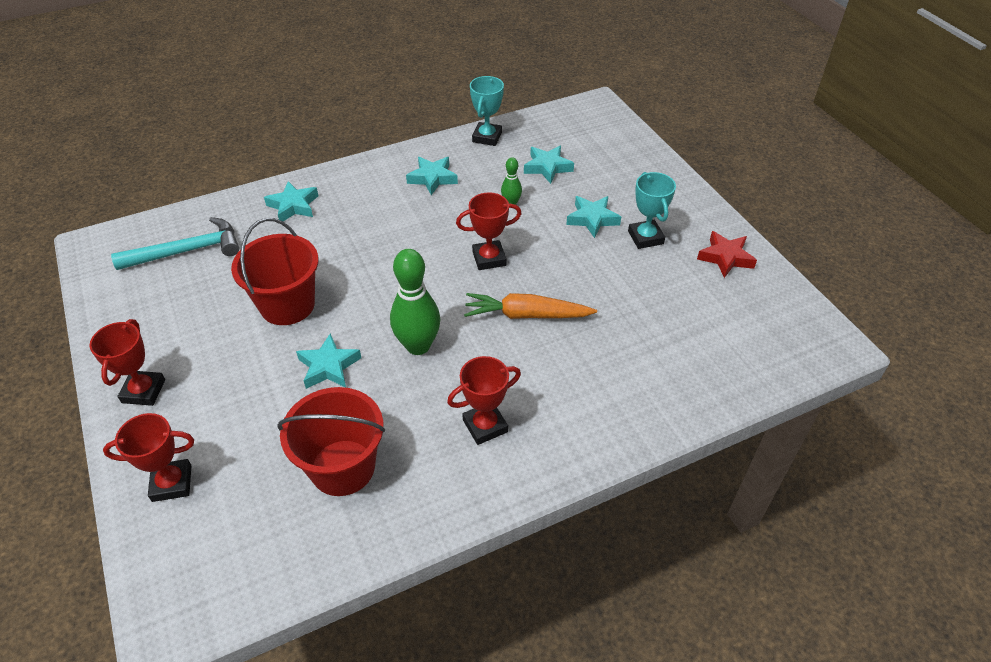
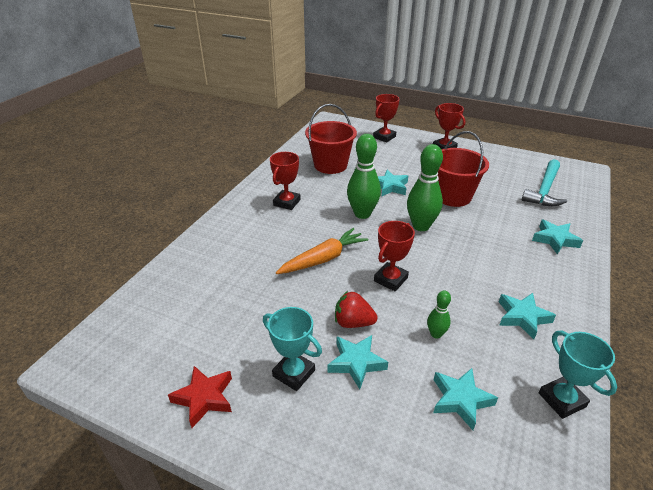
camera: 140 degrees right, 10 degrees down
none -> red strawberry [335,291,378,328]
none -> green bowling pin [407,144,443,231]

